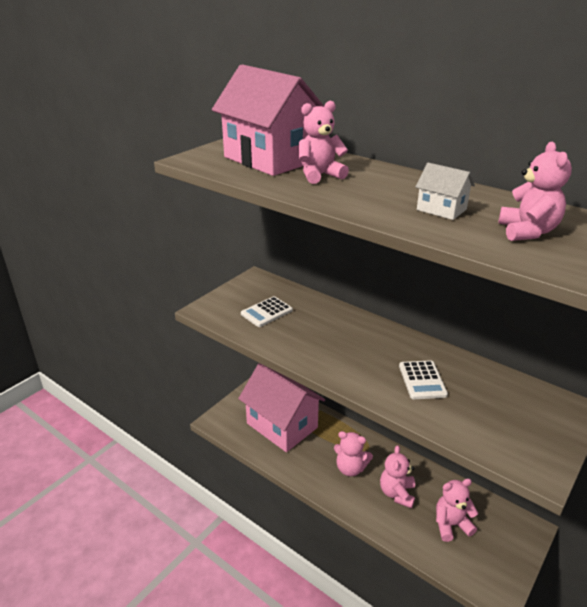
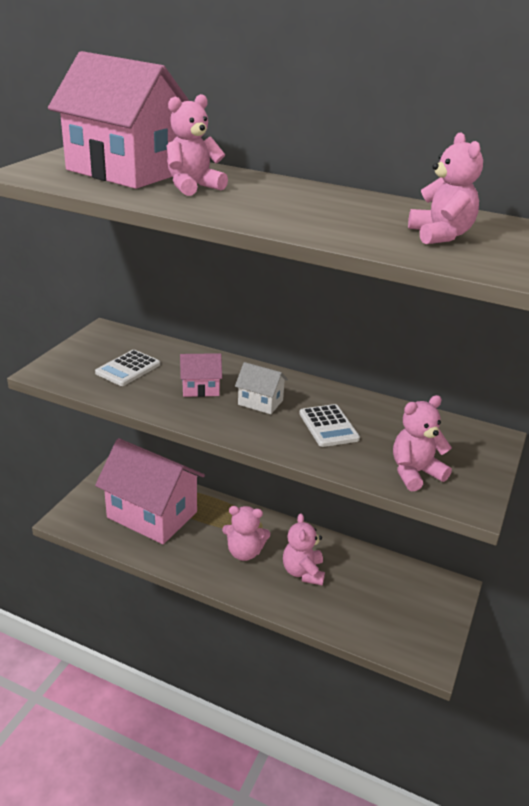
camera: 15 degrees left, 0 degrees up
white house [416,163,475,220] -> white house moved to [235,362,288,414]
pink teddy bear [436,478,478,542] -> pink teddy bear moved to [393,395,452,491]
none -> pink house [180,353,222,397]

